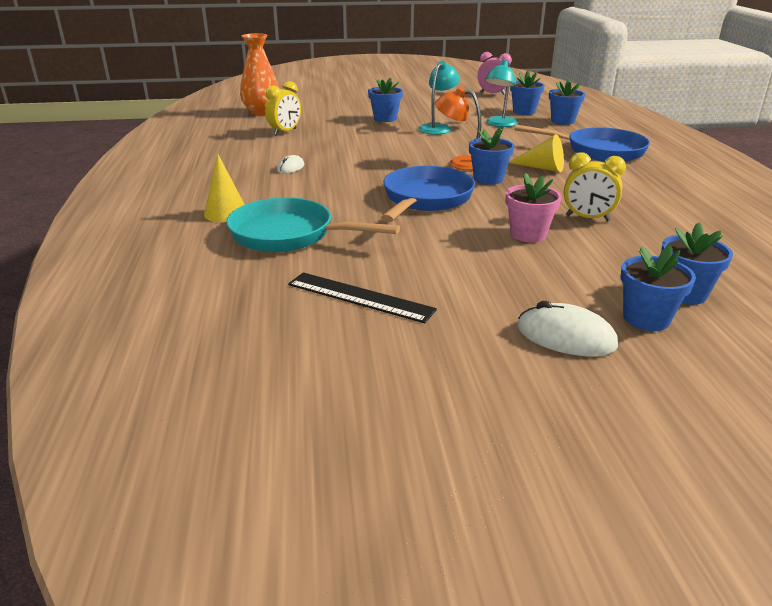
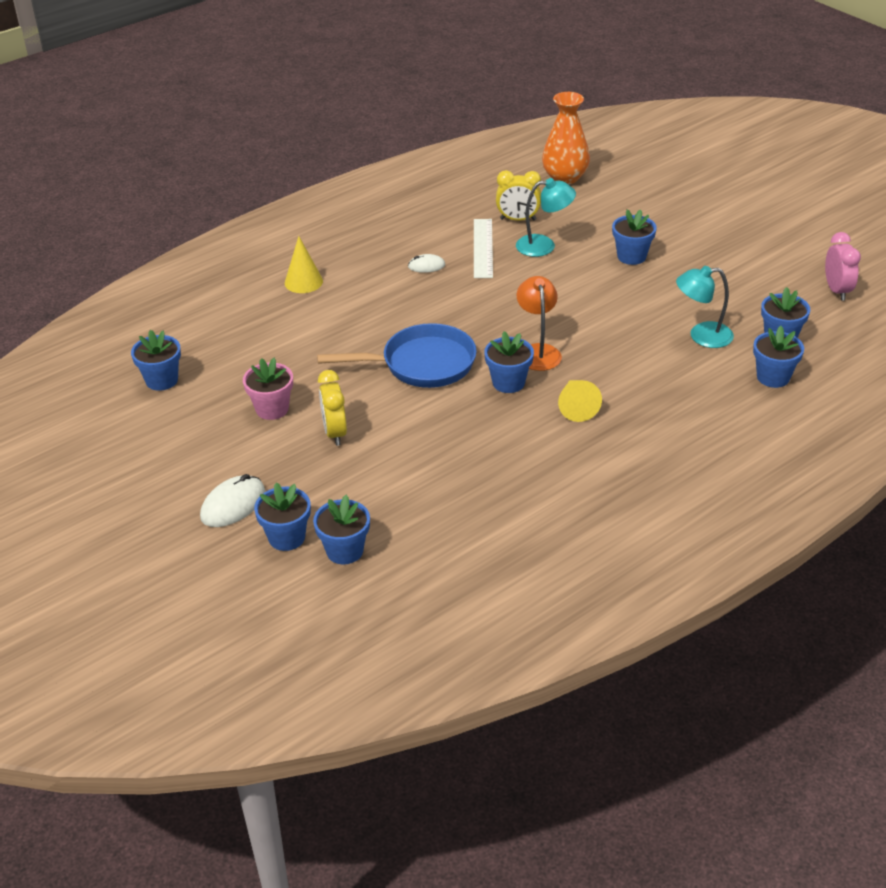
camera: 60 degrees right, 10 degrees up
turquoise pan [226,197,400,252] -> none
black ruler [288,272,437,323] -> none
turquoise lamp [419,61,460,135] -> turquoise lamp moved to [516,178,576,257]
pink flower pot [506,173,562,243] -> pink flower pot moved to [243,358,293,420]
blue pan [515,125,650,162] -> none
white mouse [517,301,618,356] -> white mouse turned 45 degrees clockwise [200,474,265,527]
yellow clock [564,152,626,221] -> yellow clock moved to [318,370,347,446]
none -> blue flower pot [131,330,181,391]
none -> white ruler [474,219,493,278]

